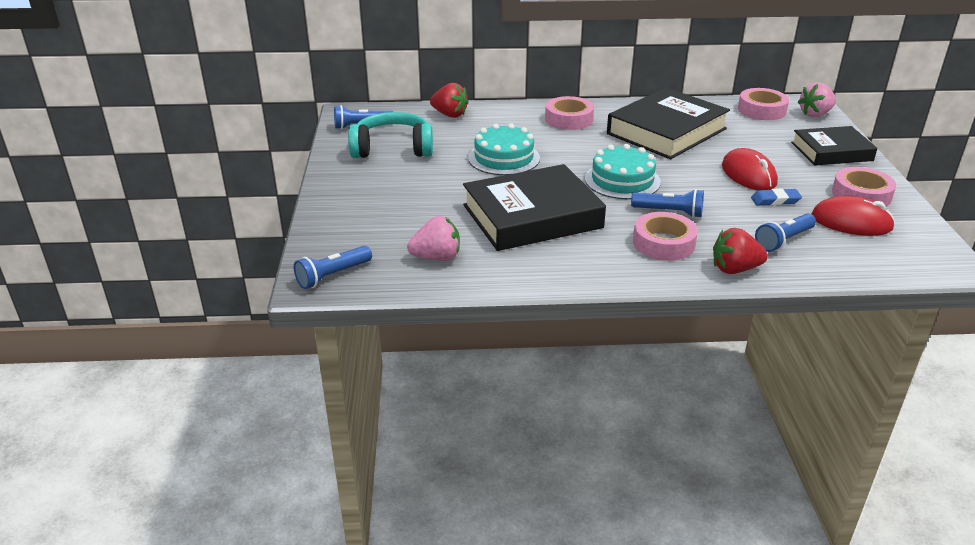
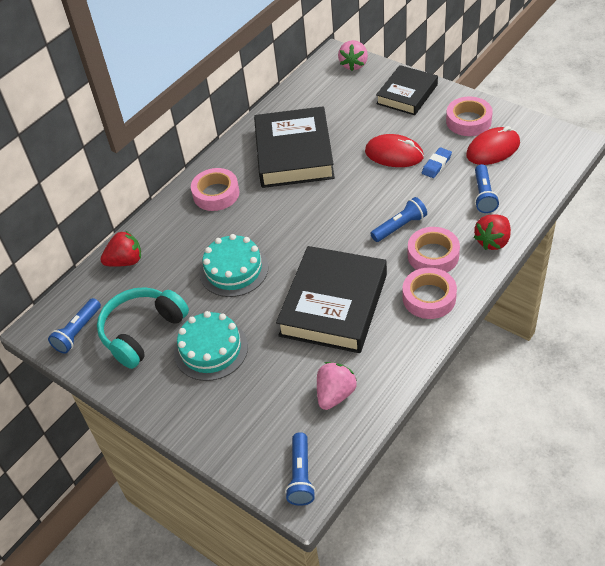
camera: 45 degrees left, 15 degrees up
turquoise cake [585,144,661,199] -> turquoise cake moved to [174,311,248,381]
pink tape [738,88,789,120] -> pink tape moved to [403,268,457,319]

